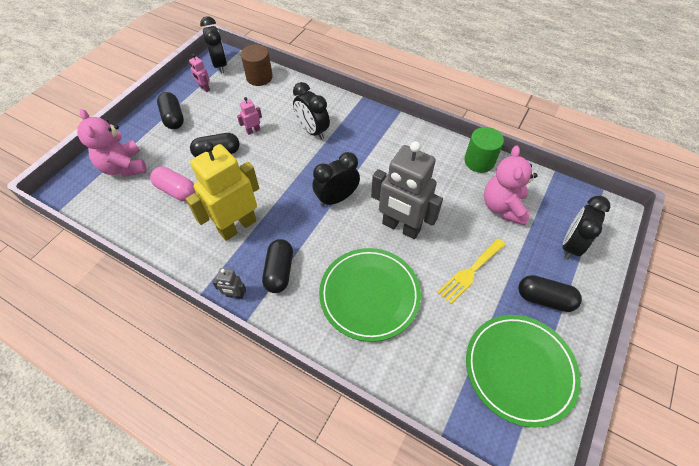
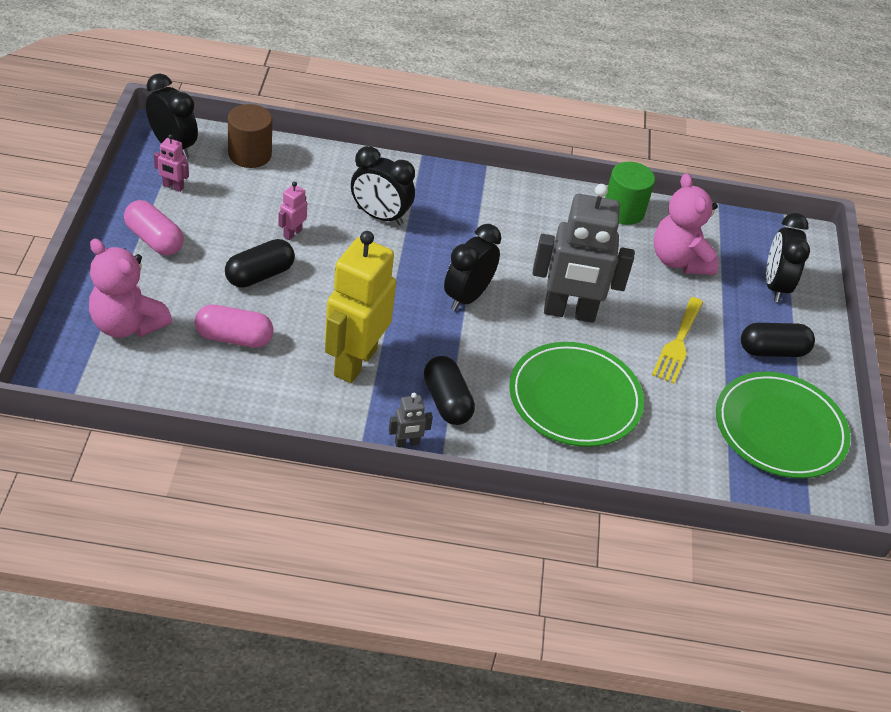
camera: 30 degrees left, 10 degrees down
black capsule [157,92,184,129] -> pink capsule [124,200,184,255]

